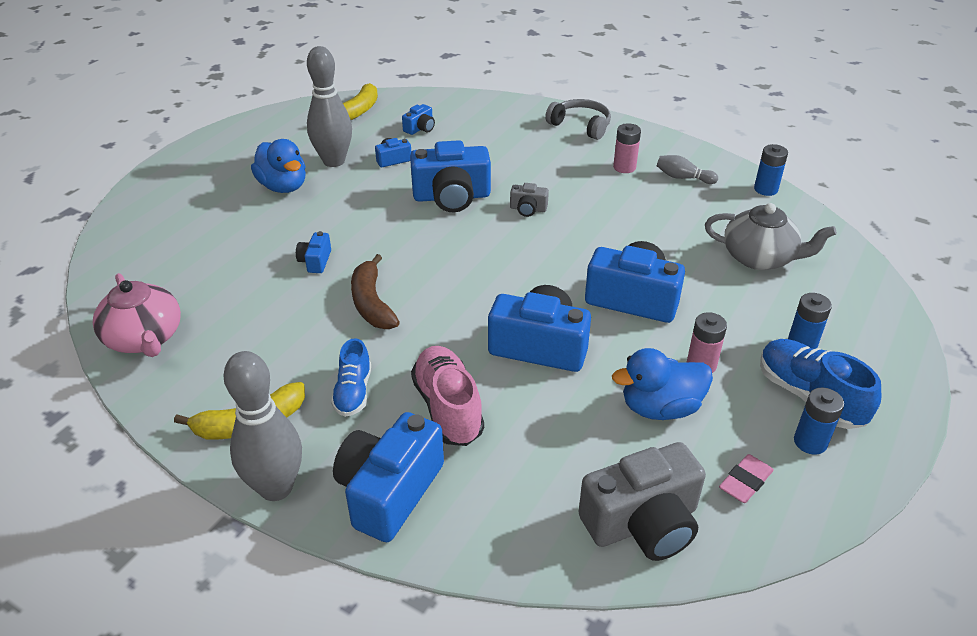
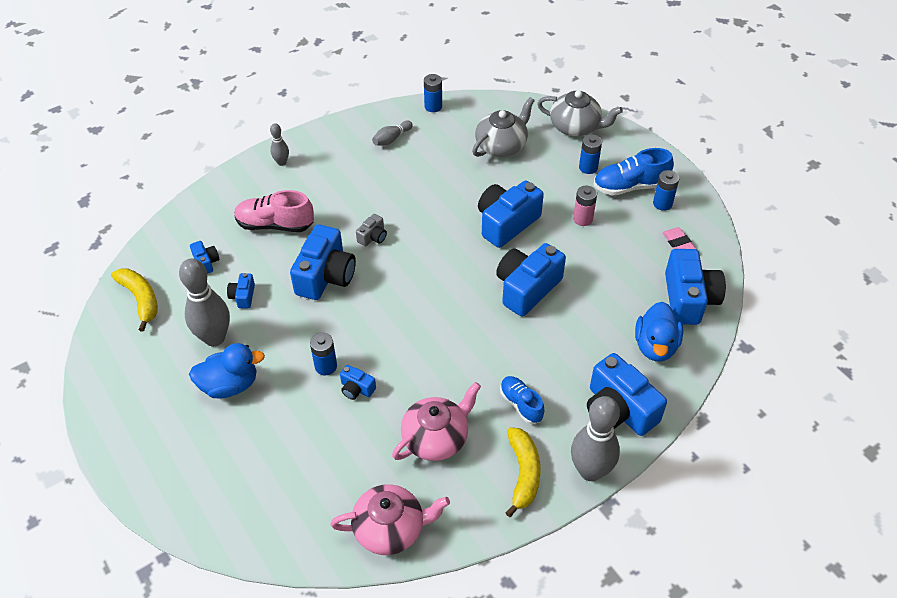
camera: 65 degrees left, 10 degrees up
blue shoe [331,338,371,417] -> blue shoe turned 150 degrees counterclockwise [500,376,544,424]
brown banana [351,254,400,329] -> none
pink shoe [411,346,484,446] -> pink shoe moved to [234,190,314,232]
grey headphones [545,99,611,140] -> grey bowling pin [270,123,289,166]
grey camera [579,442,706,561] -> blue camera [665,249,726,325]
blue duck [612,348,713,420] -> blue duck moved to [635,302,683,362]
pink battery [613,123,641,173] -> none
none -> blue battery [310,333,337,375]
none -> pink teapot [392,382,481,461]
none -> grey teapot [537,90,623,136]

